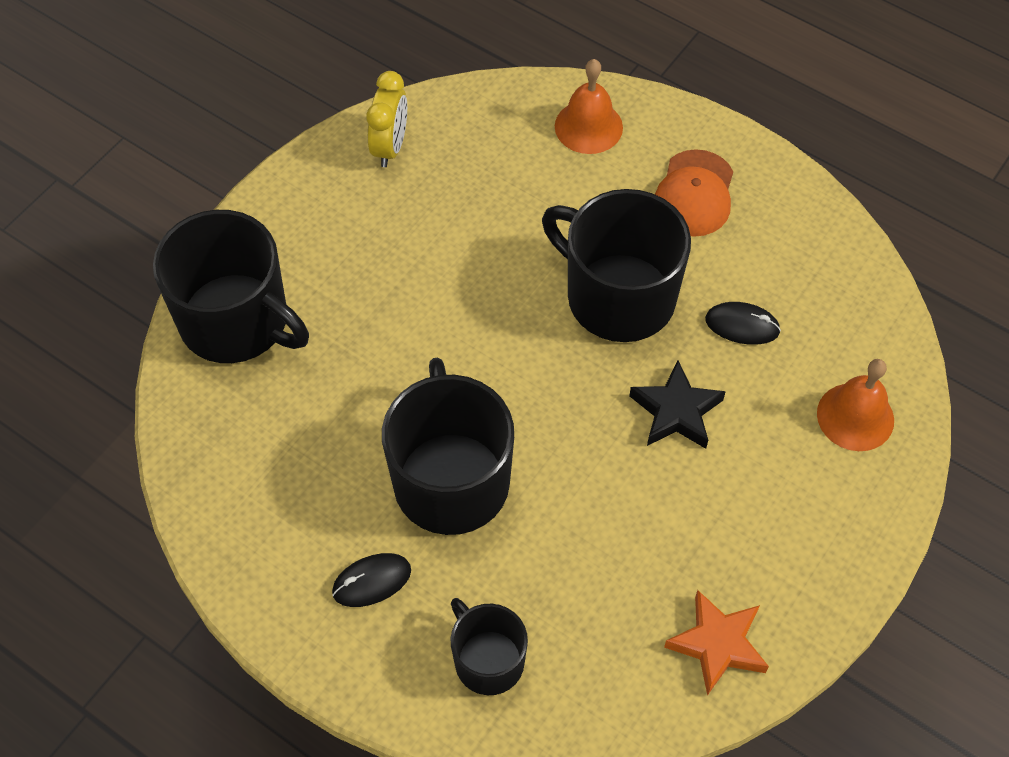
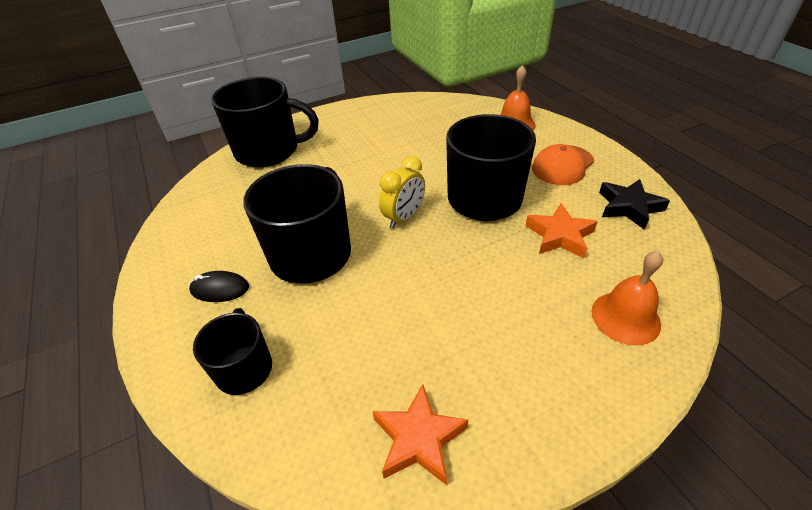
camera: 30 degrees right, 15 degrees down
black mug [153,210,309,363] -> black mug turned 60 degrees counterclockwise [211,77,319,167]
yellow clock [366,71,407,167] -> yellow clock moved to [379,156,425,229]
black star [629,360,726,449] -> black star moved to [599,179,670,230]
black mouse [705,302,781,345] -> orange star [526,203,598,258]

